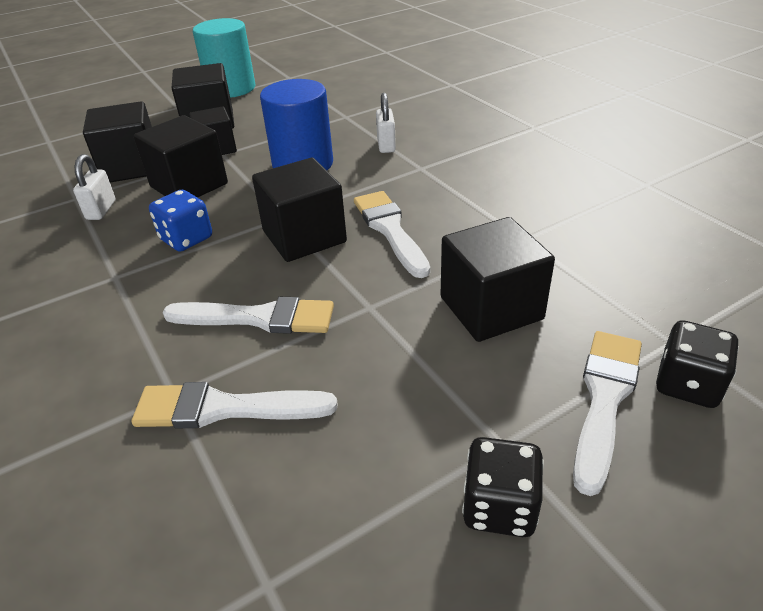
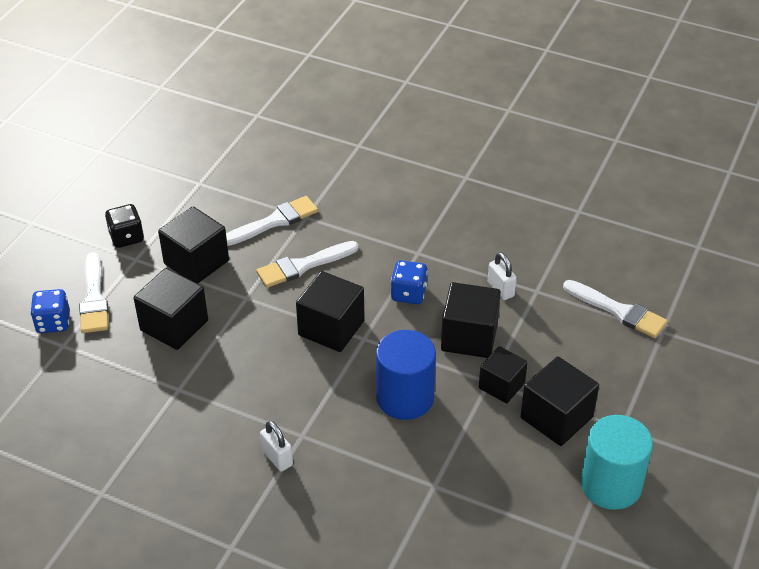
camera: 145 degrees right, 5 degrees up
black cube [83,101,152,182] -> black cube moved to [158,207,229,284]
white brush [354,191,430,278] -> white brush moved to [563,280,668,338]
white padlock [376,93,396,153] -> white padlock moved to [260,420,293,472]
black dice [656,320,739,408] -> blue dice [30,289,70,333]

